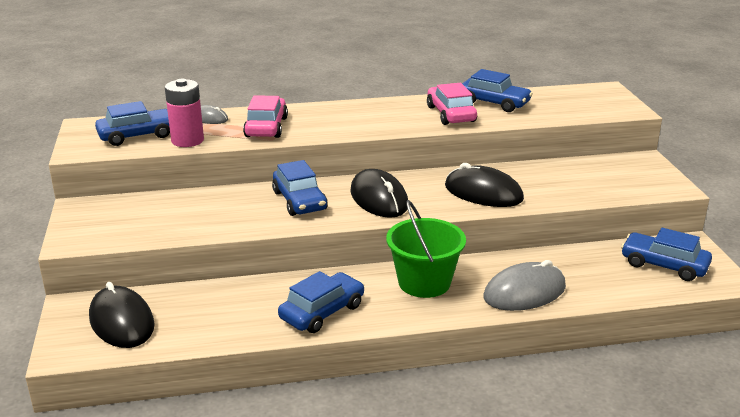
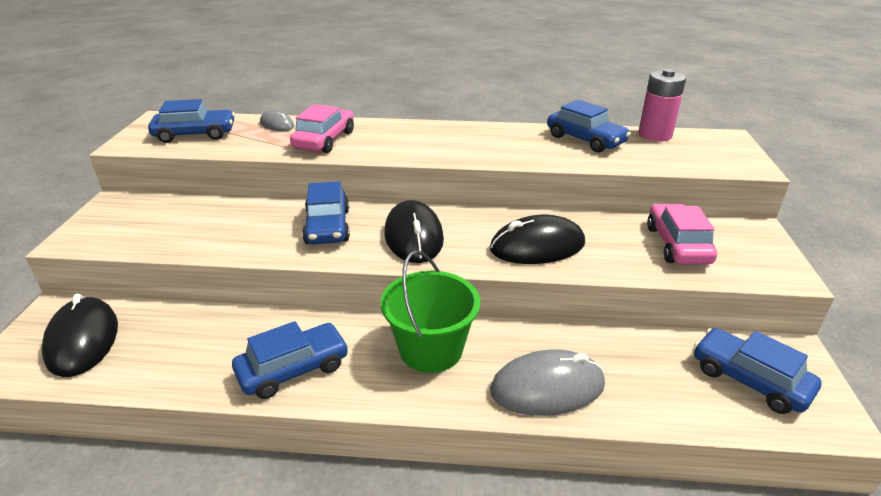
camera: 15 degrees right, 5 degrees up
pink battery [165,79,204,147] -> pink battery moved to [638,69,686,142]
pink car [427,83,477,125] -> pink car moved to [647,204,717,264]
black mouse [445,163,524,207] -> black mouse turned 60 degrees counterclockwise [490,215,585,264]

